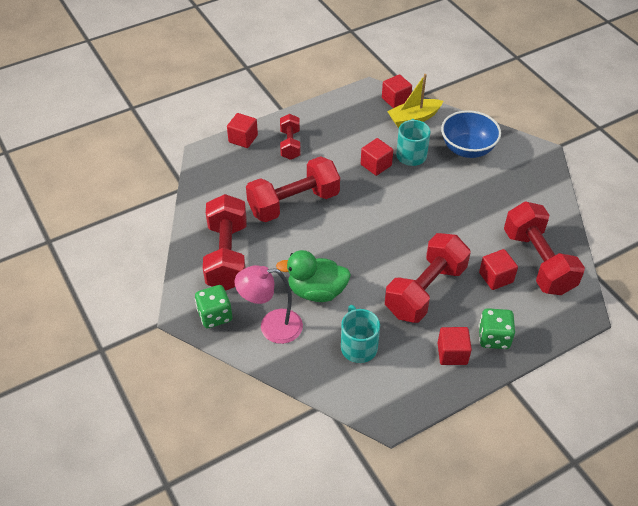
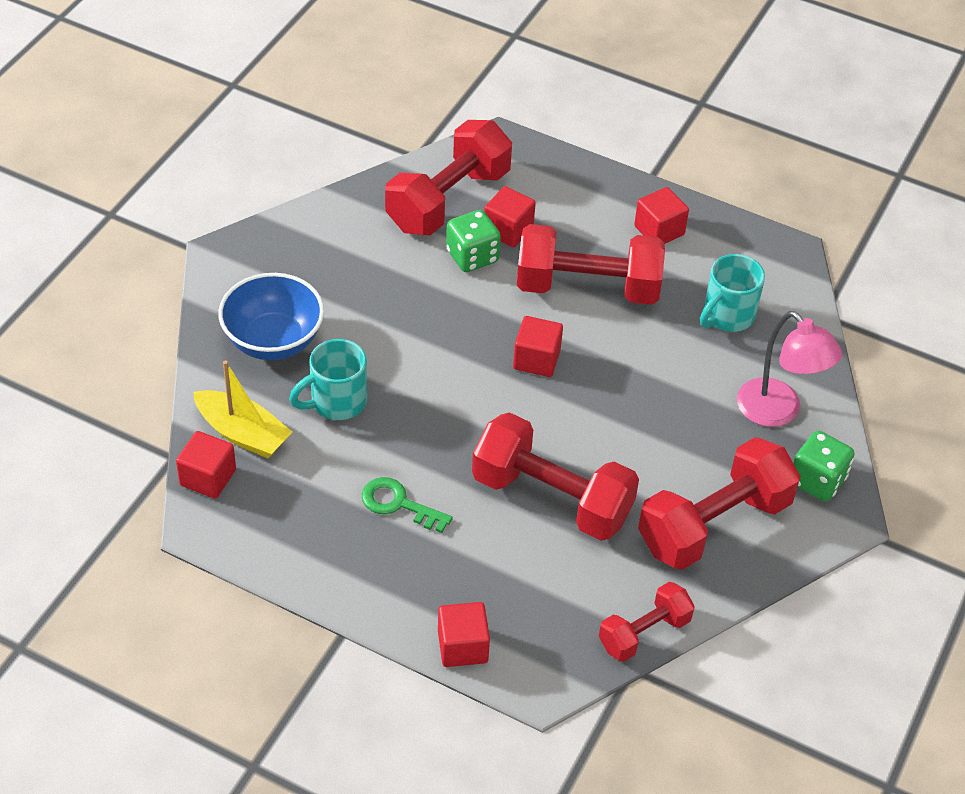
camera: 125 degrees left, 0 degrees up
green duck [276,250,351,302] -> none
red dumbbell [280,114,301,160] -> red dumbbell moved to [599,582,695,662]
red cube [361,138,393,176] -> red cube moved to [513,316,563,377]
green dice [479,308,515,349] -> green dice moved to [446,210,501,272]
none -> green key [362,477,453,533]

